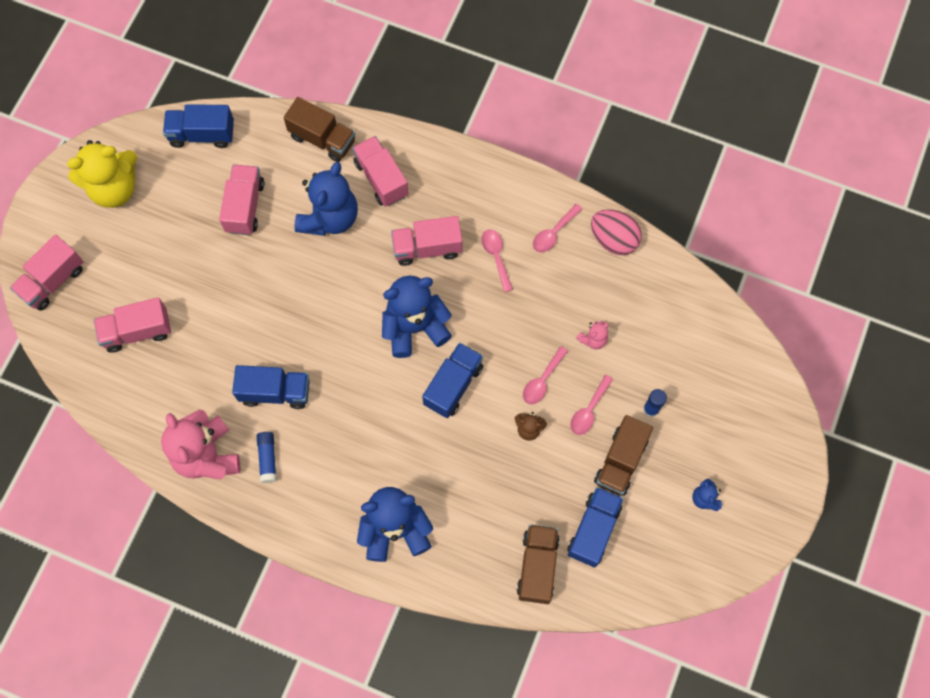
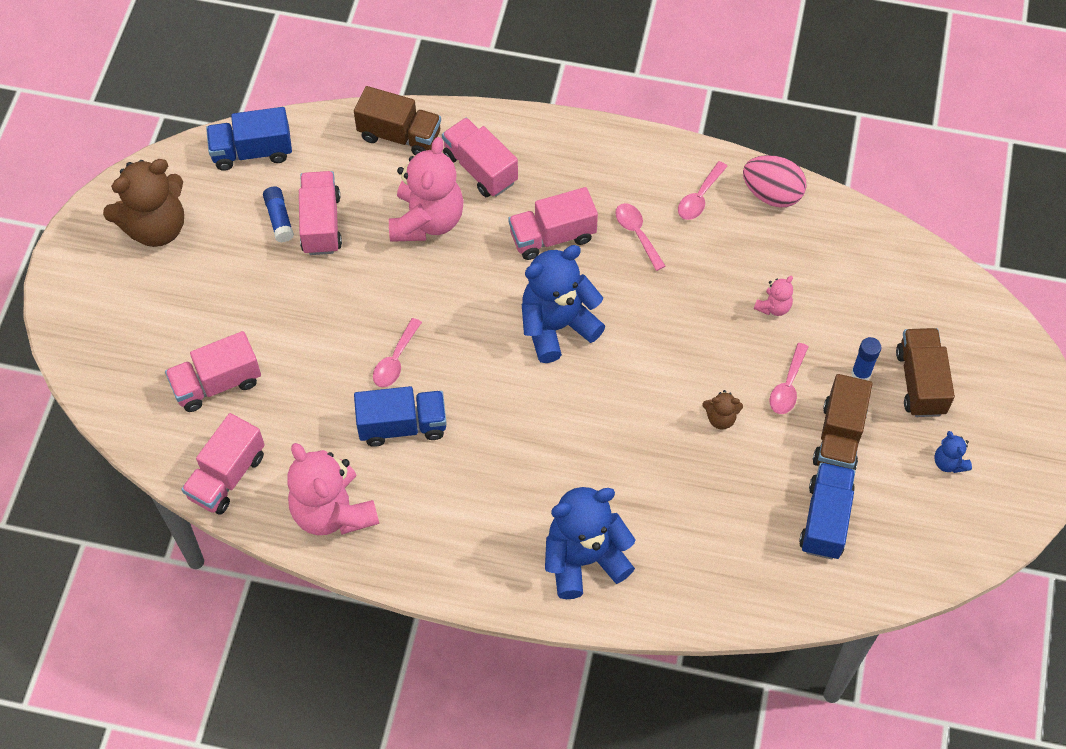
camera: 10 degrees left, 10 degrees down
pink truck [10,235,83,311] -> pink truck moved to [181,413,265,515]
yellow teddy bear [67,140,137,208] -> brown teddy bear [103,159,184,247]
blue glue stick [257,432,277,483] -> blue glue stick moved to [263,186,294,243]
blue teddy bear [294,162,358,236] -> pink teddy bear [389,137,464,242]
blue truck [422,342,483,418] -> none
brown truck [517,524,560,604] -> brown truck moved to [896,328,955,417]
pink spoon [523,346,568,404] -> pink spoon moved to [373,318,422,387]

